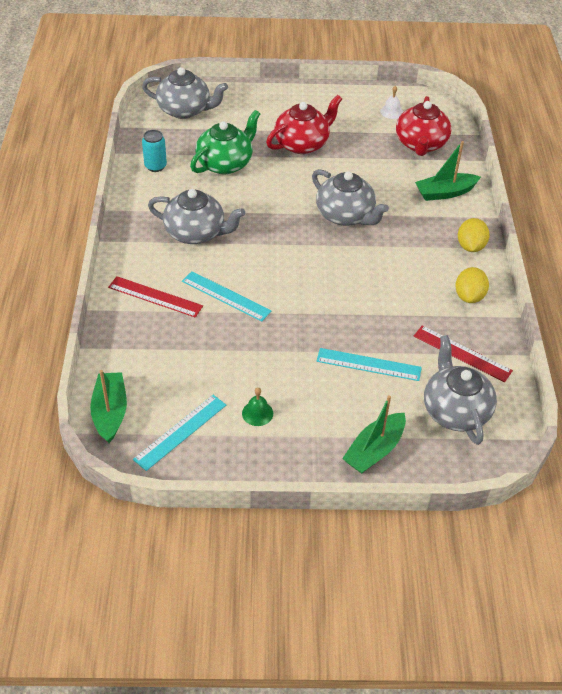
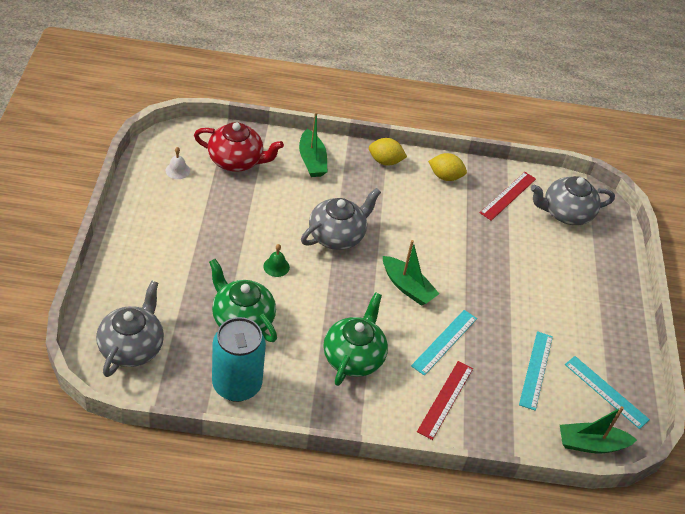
camera: 90 degrees left, 0 degrees up
turquoise can [142,130,167,172] -> turquoise can [212,317,266,402], size x1.92
grey teapot [148,189,245,244] -> green teapot [323,292,388,386]
green bell [242,387,273,426] -> green bell moved to [263,244,290,277]
red teapot [266,95,342,154] -> none
turquoise ruler [317,348,422,381] -> turquoise ruler moved to [519,331,553,411]
green boat [342,395,406,474] -> green boat moved to [383,240,439,306]

